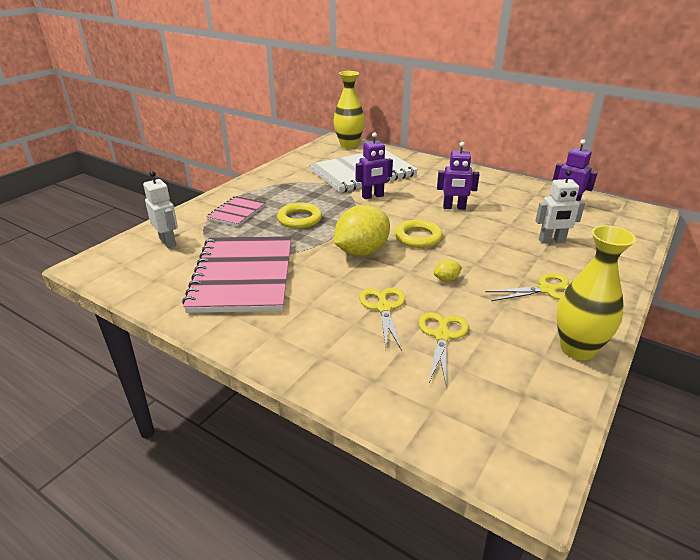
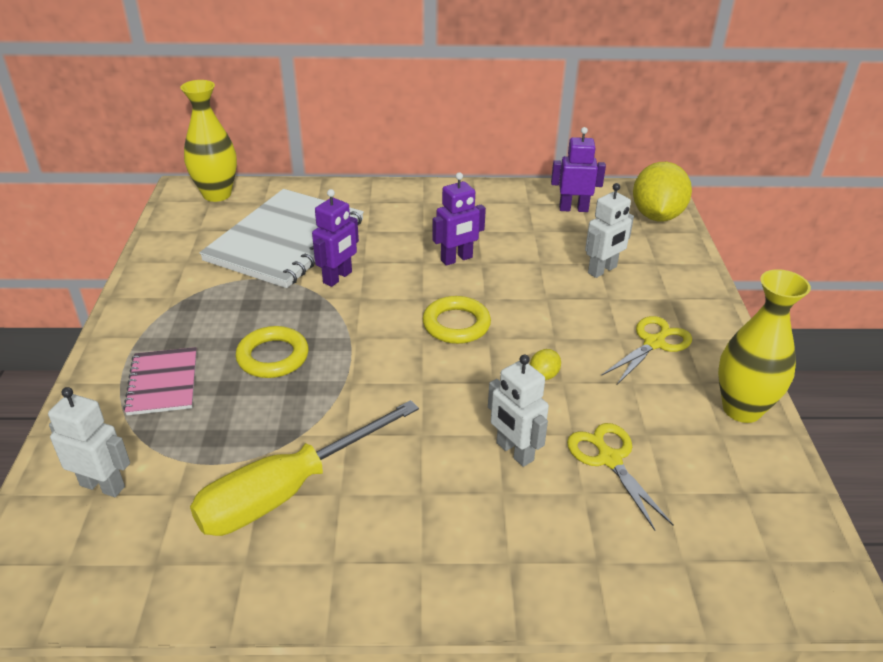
camera: 35 degrees left, 5 degrees up
pink notebook [182,236,291,313] -> yellow screwdriver [190,400,419,536]
yellow lemon [334,205,390,256] -> yellow lemon moved to [633,162,692,221]
yellow scissors [359,287,405,351] -> white robot [488,355,549,467]

